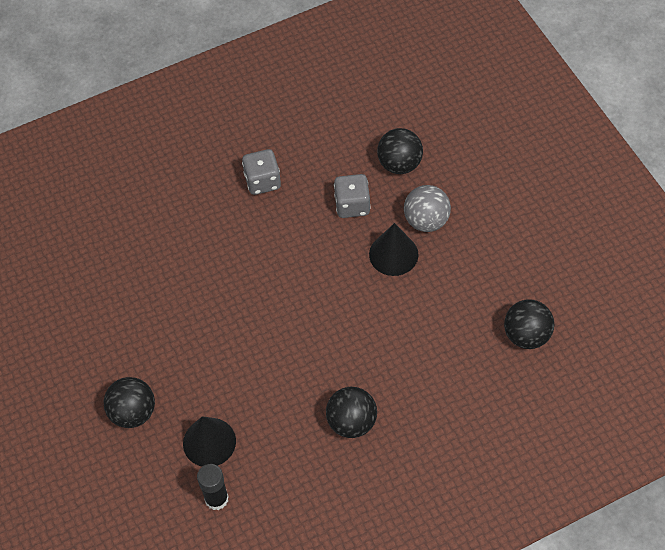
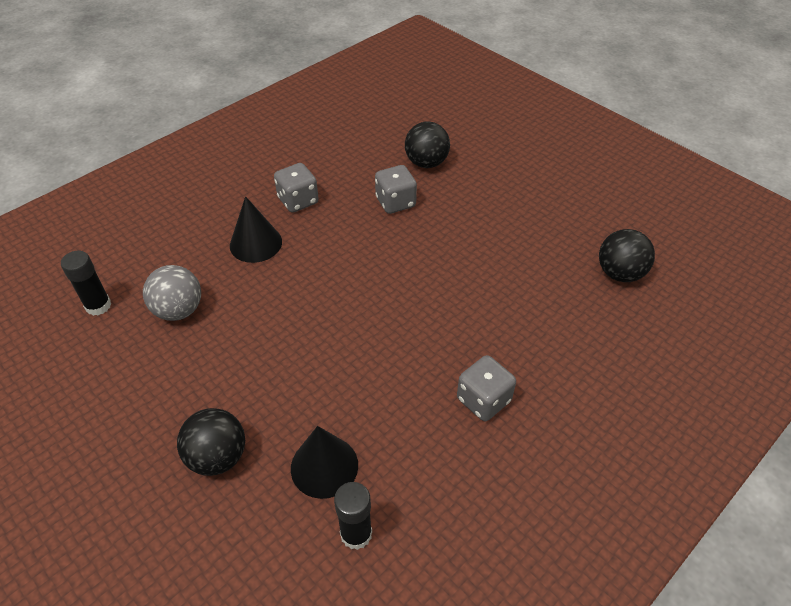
camera: 20 degrees left, 10 degrees down
black ball [326,387,377,438] -> grey dice [457,355,516,421]
black cone [369,223,418,276] -> black cone moved to [230,196,282,263]
grey ball [404,185,451,232] -> grey ball moved to [143,265,201,321]
none -> black glue stick [61,251,111,316]

